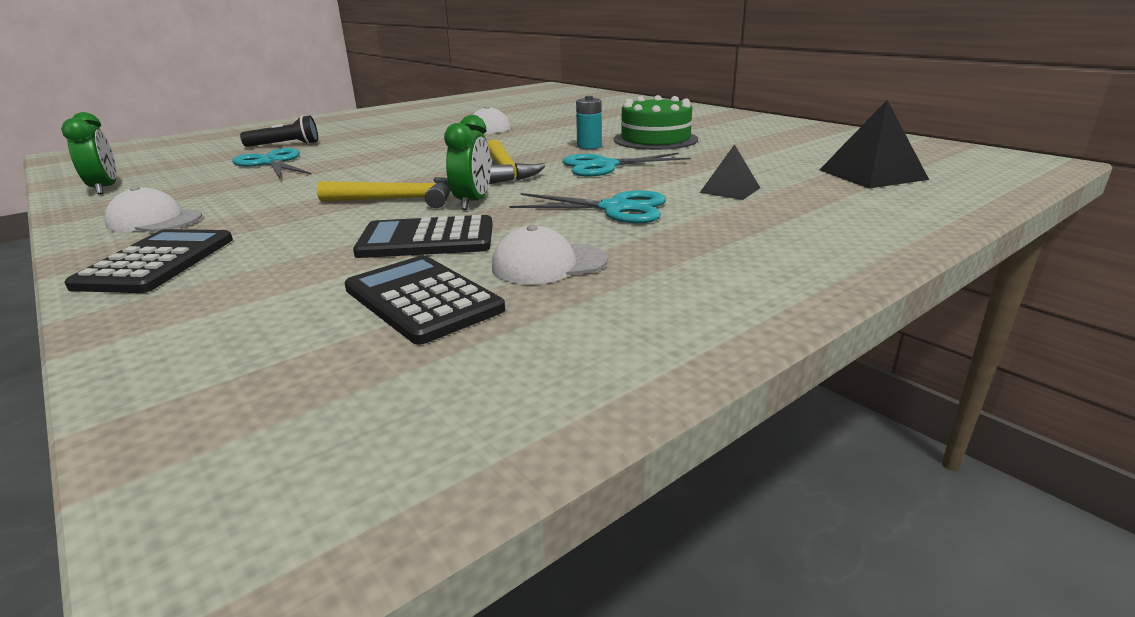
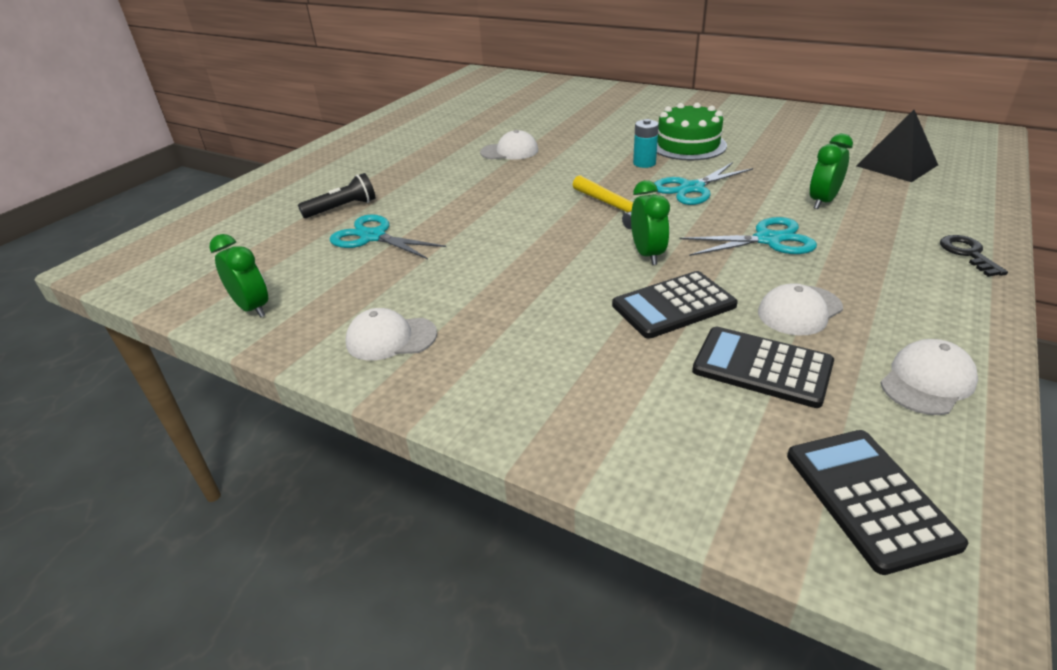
camera: 20 degrees left, 10 degrees up
black calculator [65,229,233,293] -> black calculator moved to [787,430,968,575]
yellow hammer [317,177,451,208] -> none
black pyramid [700,144,760,200] -> green clock [810,133,853,209]
none -> white cap [881,339,978,415]
none -> black key [940,235,1008,277]

